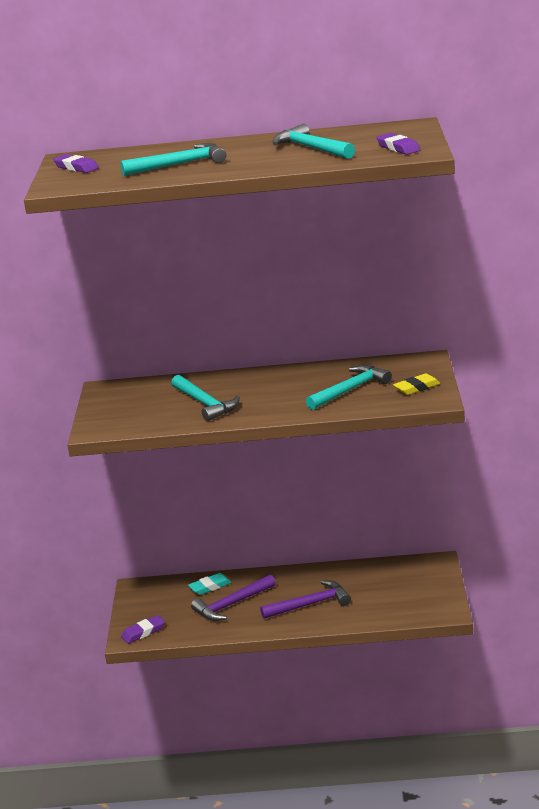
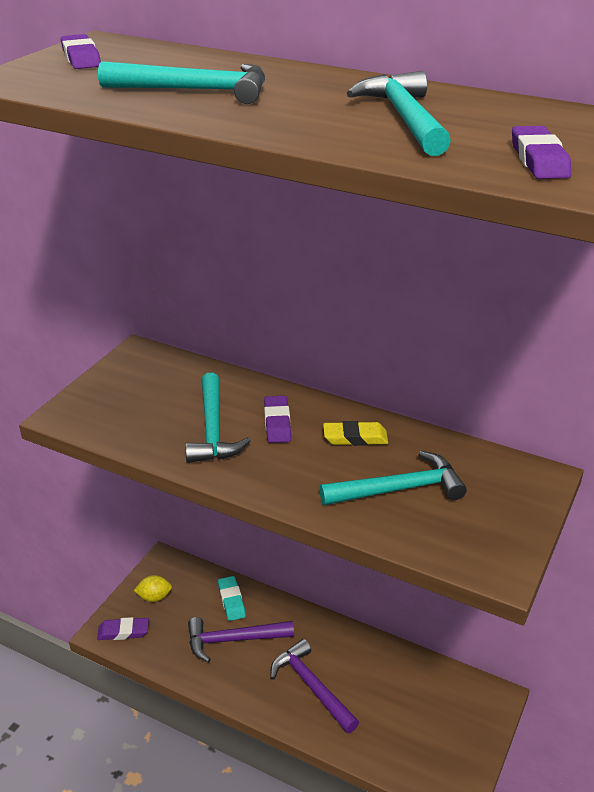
camera: 25 degrees right, 10 degrees up
turquoise eraser [188,573,232,595] -> turquoise eraser turned 75 degrees clockwise [218,576,246,621]
purple hammer [260,580,351,619] -> purple hammer turned 135 degrees counterclockwise [270,639,359,733]
yellow eraser [393,373,440,395] -> yellow eraser moved to [323,421,388,446]
none -> yellow lemon [134,575,172,602]
none -> purple eraser [264,396,291,443]

